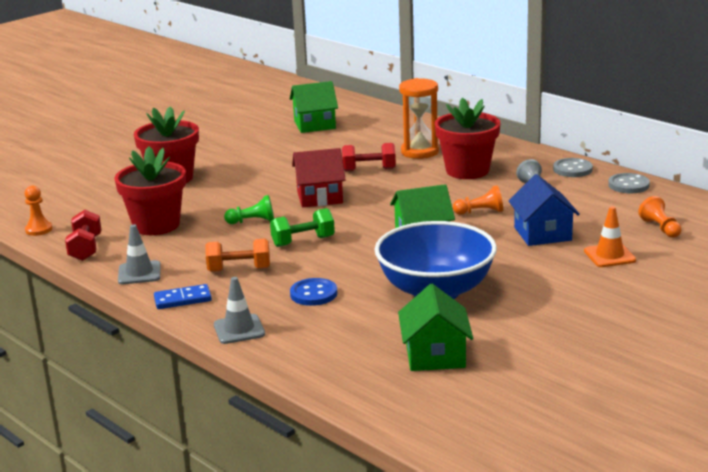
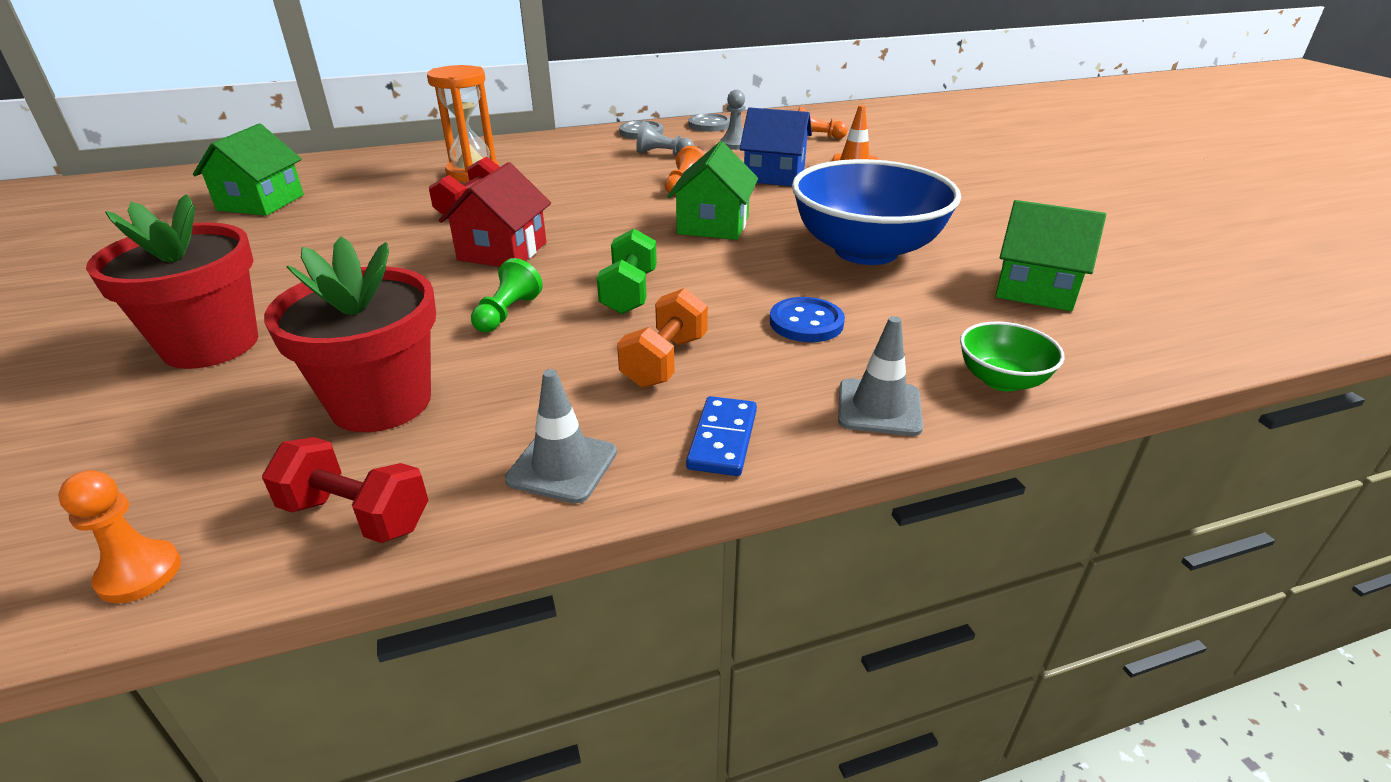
camera: 65 degrees left, 10 degrees up
red flower pot [435,98,500,179] -> none
none -> grey pawn [720,90,745,150]
none -> green bowl [960,321,1065,392]

